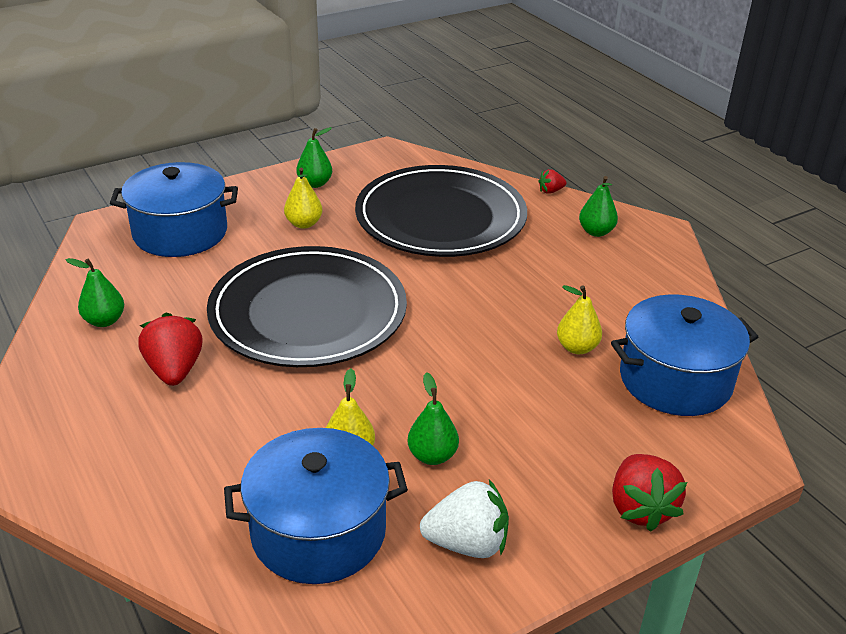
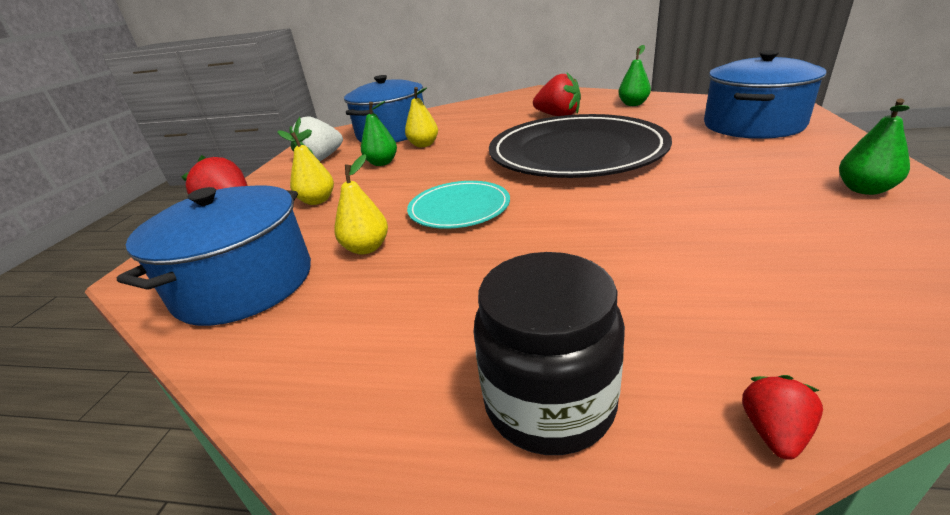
camera: 135 degrees right, 5 degrees down
yellow pear [284,168,322,229] -> yellow pear moved to [277,131,334,205]
black plate [355,165,527,257] -> none
green pear [579,176,618,237] -> black jar [473,252,625,455]
none -> turquoise plate [407,181,510,229]

